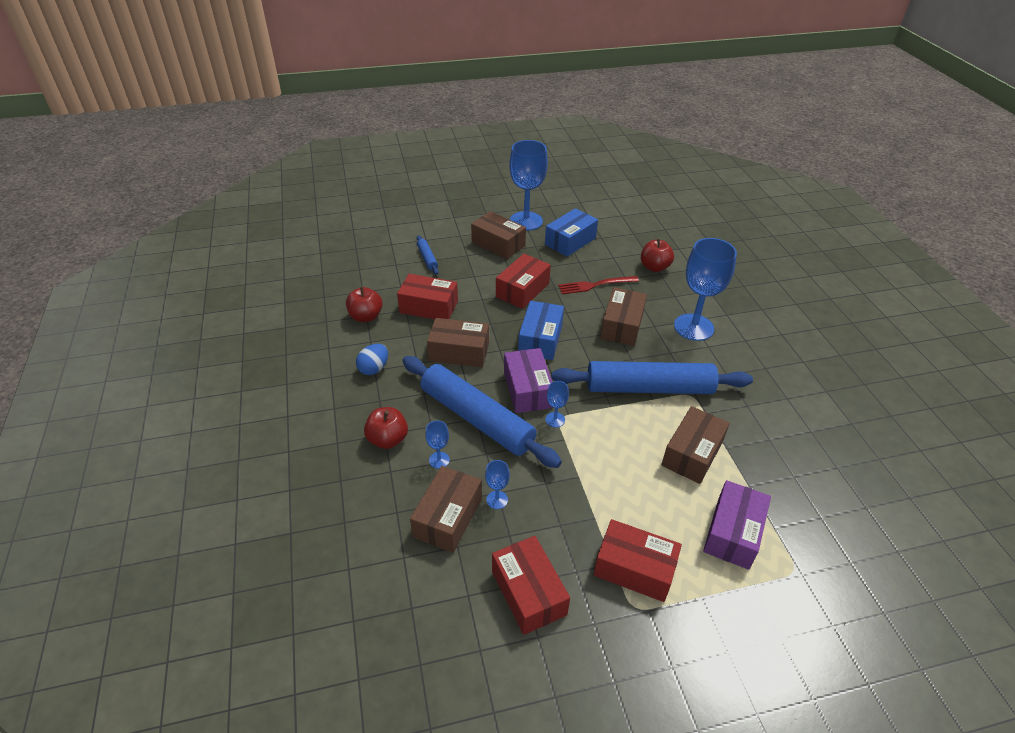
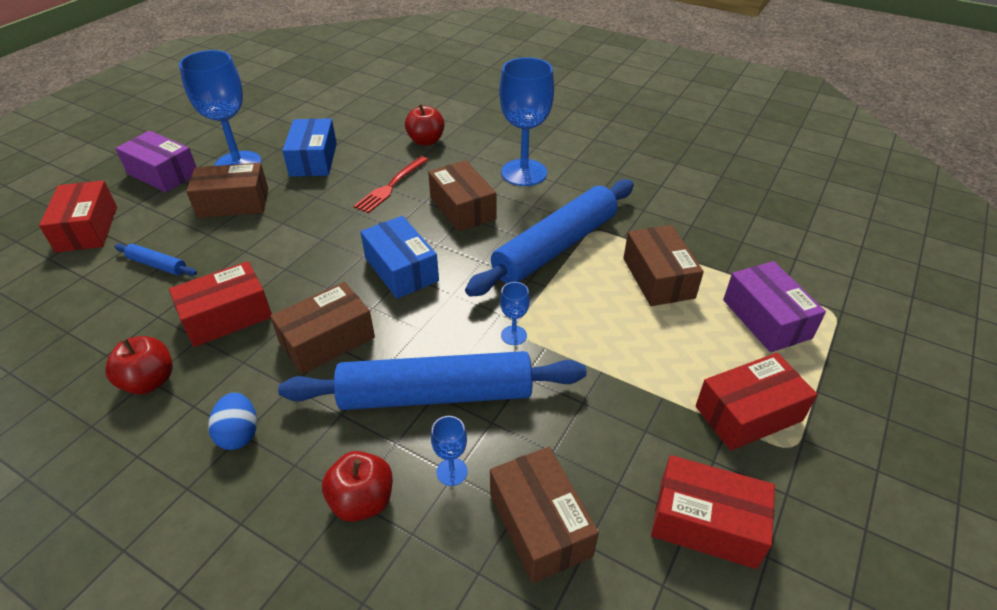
camera: 45 degrees left, 0 degrees up
blue goblet [485,460,510,509] -> none
red box [496,254,551,309] -> red box moved to [39,181,117,252]
purple box [504,348,553,413] -> purple box moved to [115,131,196,192]

